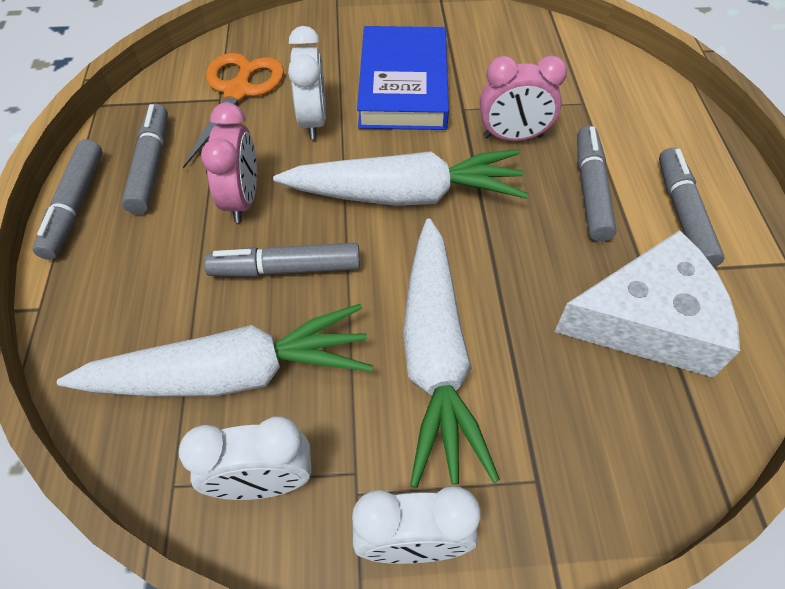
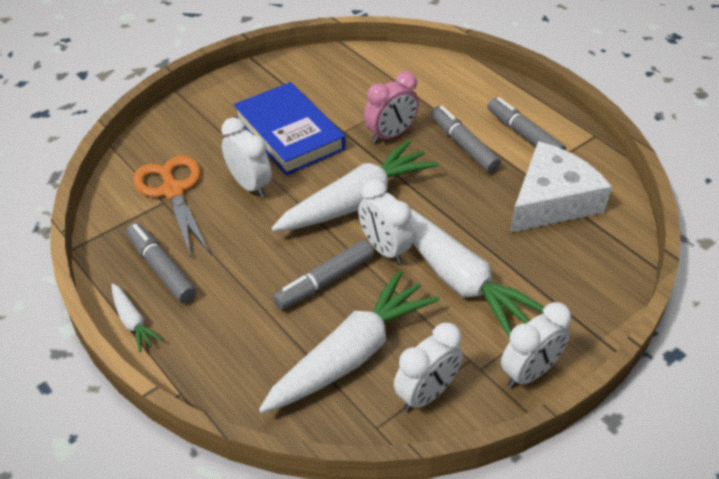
camera: 35 degrees left, 10 degrees down
grey marker [33,139,103,260] -> white carrot [112,283,163,352]
pink clock [201,103,257,223] -> none
none -> white clock [358,179,413,264]

